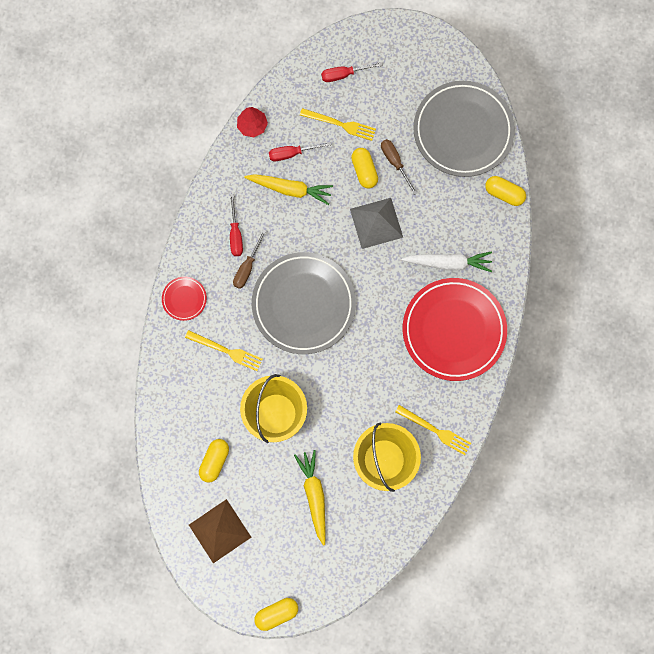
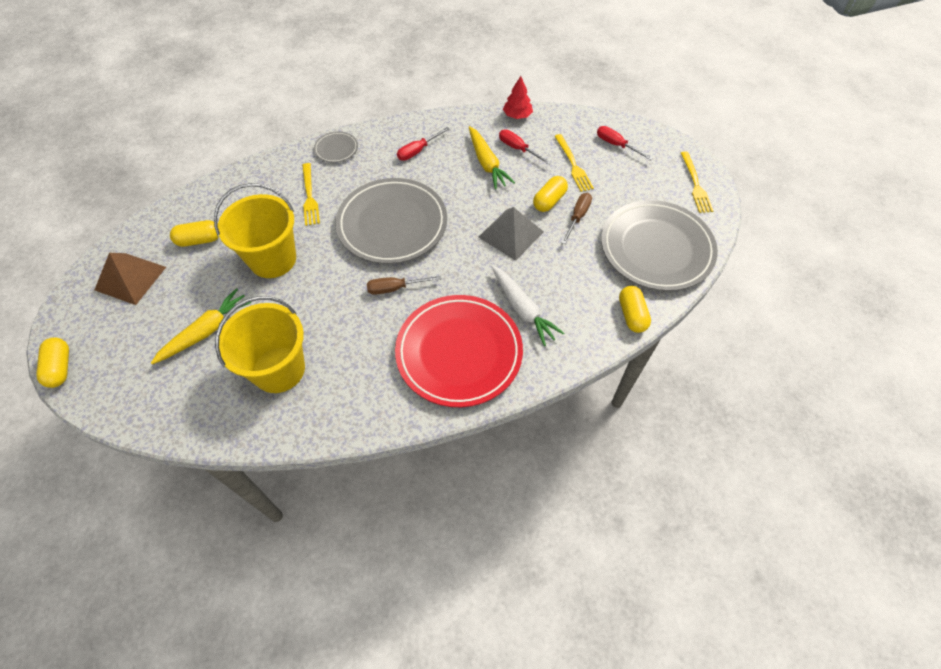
camera: 55 degrees right, 20 degrees down
red plate [162,277,207,321] -> grey plate [314,131,358,163]
brown screwdriver [233,230,266,289] -> brown screwdriver moved to [367,276,442,295]
yellow capsule [254,598,298,631] -> yellow capsule turned 45 degrees clockwise [36,337,69,388]
yellow fork [395,405,471,455] -> yellow fork moved to [681,152,713,213]

